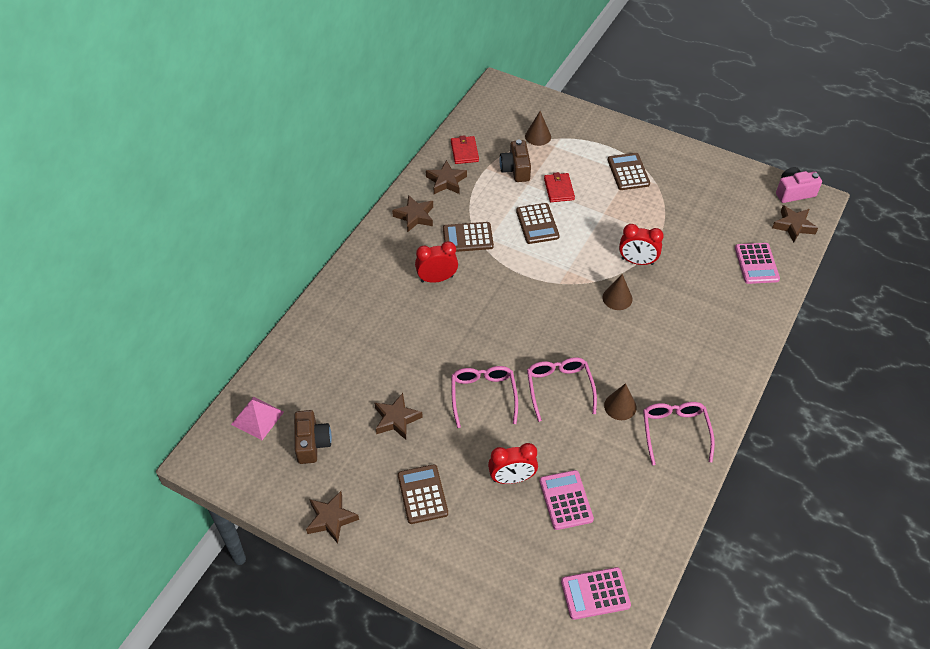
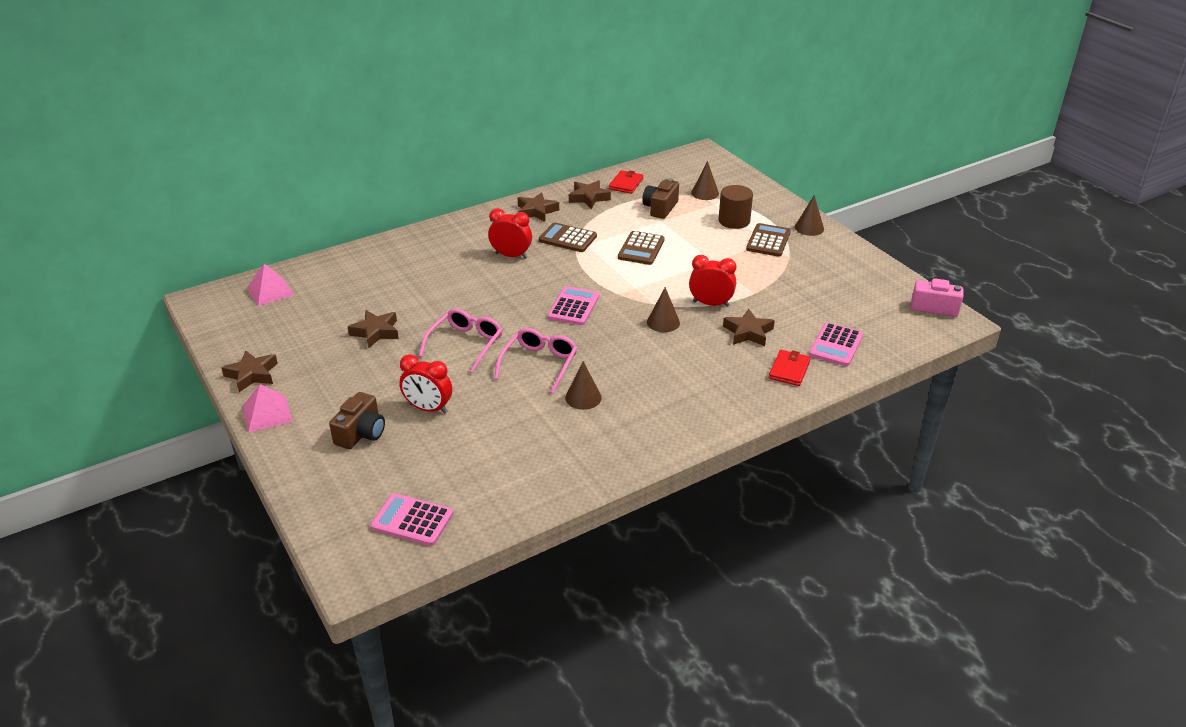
camera: 30 degrees right, 15 degrees down
brown camera [294,410,332,464] -> brown camera moved to [329,392,385,449]
brown calculator [398,464,448,524] -> none
pink calculator [540,470,594,530] -> pink calculator moved to [547,286,600,325]
red wallet [544,172,575,202] -> red wallet moved to [769,350,811,386]
red clock [619,224,664,265] -> red clock turned 150 degrees clockwise [689,255,736,307]
pink glasses [643,402,715,465] -> none
brown star [772,205,818,242] -> brown star moved to [723,309,775,346]
none -> pink pyramid [243,384,293,433]
none -> brown cylinder [719,185,753,229]
none -> brown cone [795,195,824,236]

